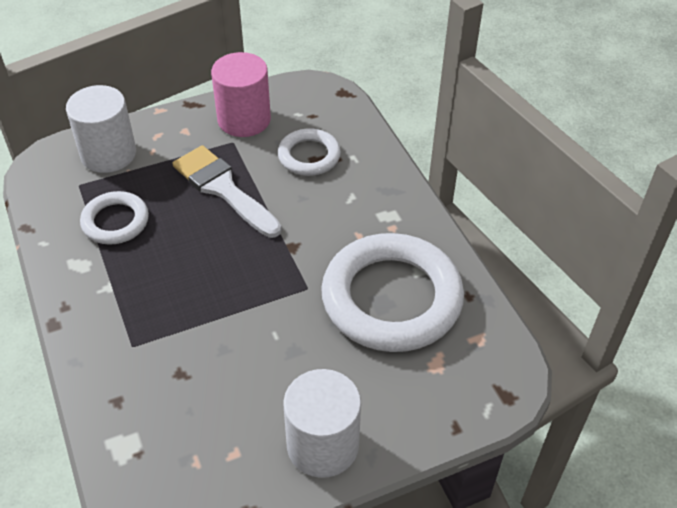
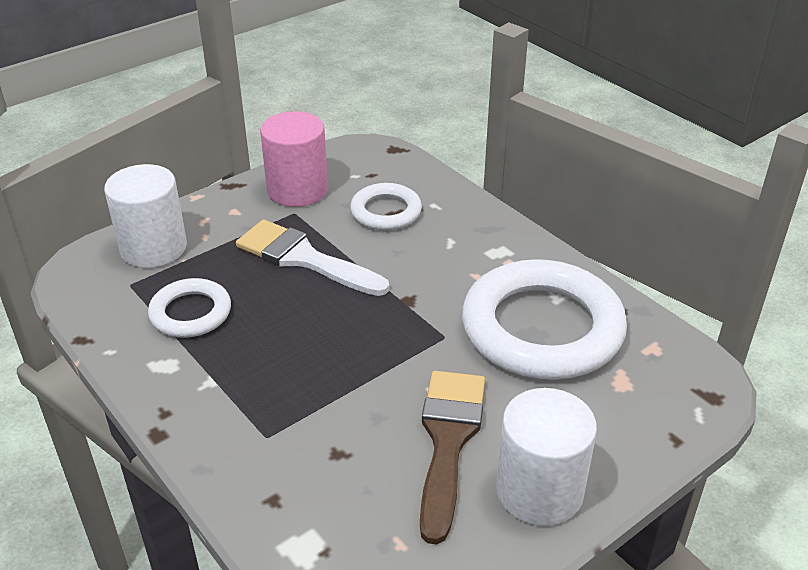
camera: 15 degrees left, 10 degrees down
none -> brown brush [420,371,485,544]

